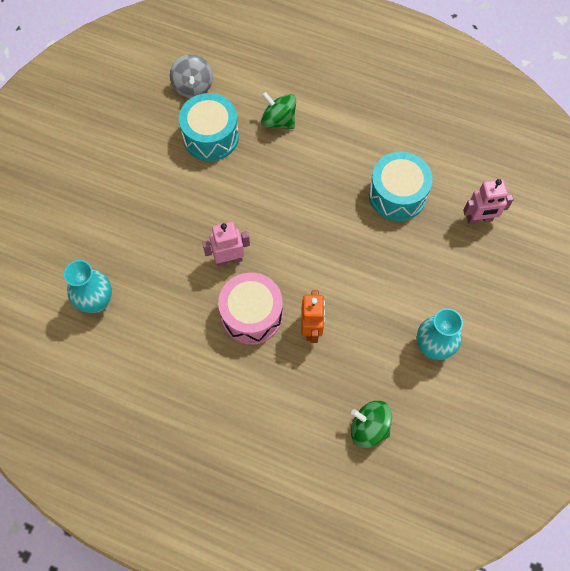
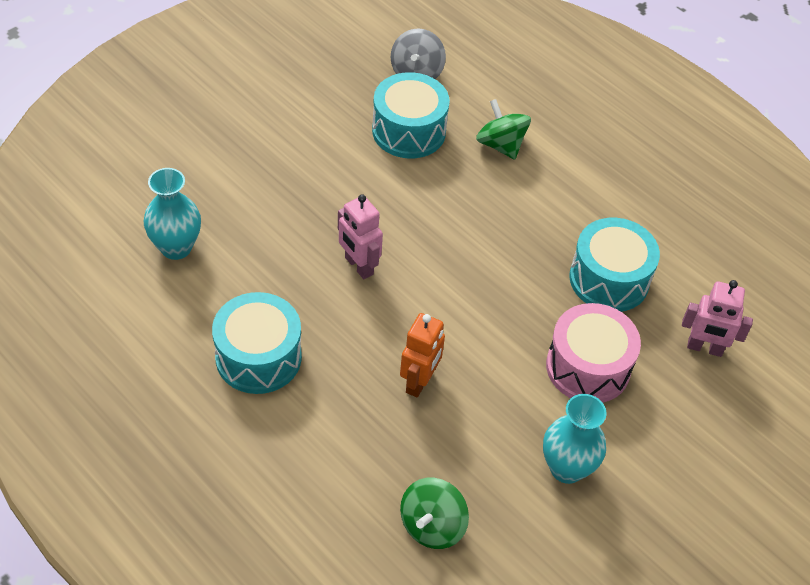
camera: 20 degrees right, 15 degrees down
pink robot [202,221,250,267] -> pink robot turned 135 degrees counterclockwise [338,194,383,279]
pink drum [218,272,283,345] -> pink drum moved to [546,303,641,403]
green spinning top [351,401,392,448] -> green spinning top turned 105 degrees counterclockwise [400,478,469,549]
none -> turquoise drum [212,292,302,394]

